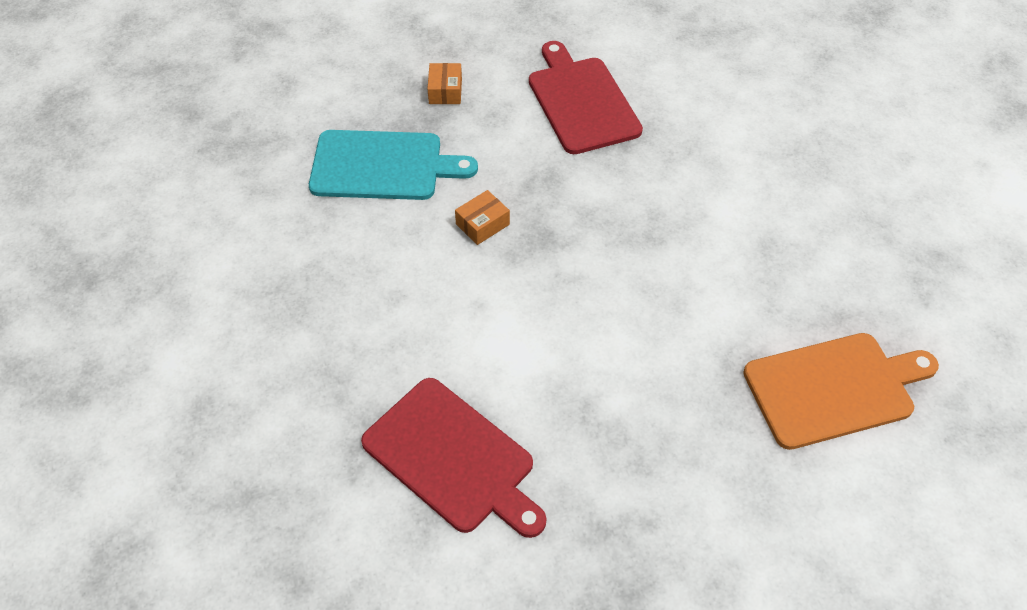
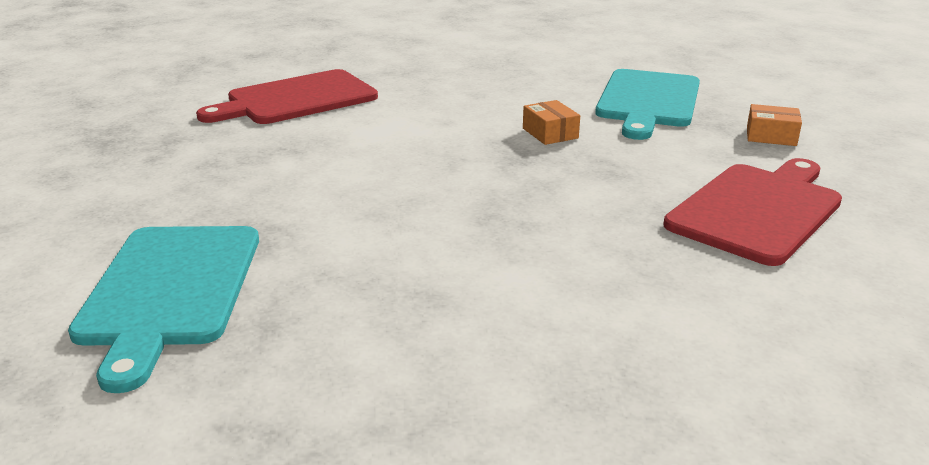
camera: 105 degrees right, 25 degrees down
red cutting board [529,41,643,154] -> red cutting board turned 45 degrees counterclockwise [664,158,842,266]
orange cutting board [743,333,939,450] -> turquoise cutting board [68,226,259,393]

